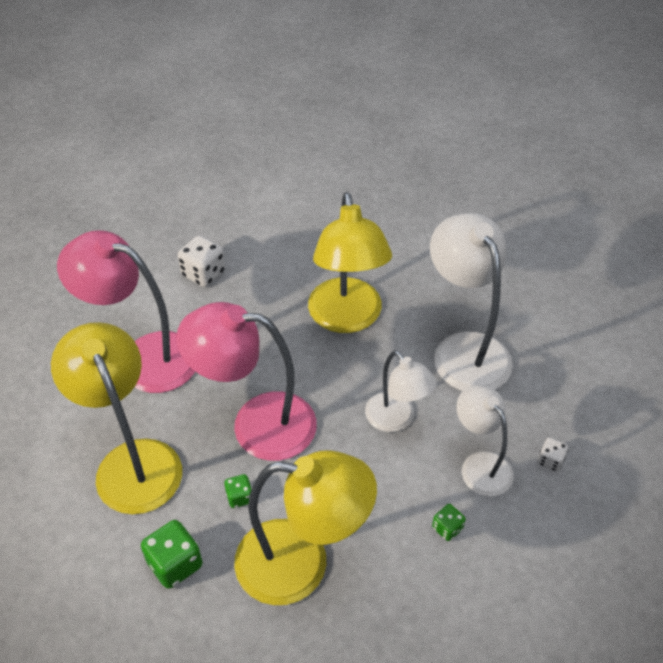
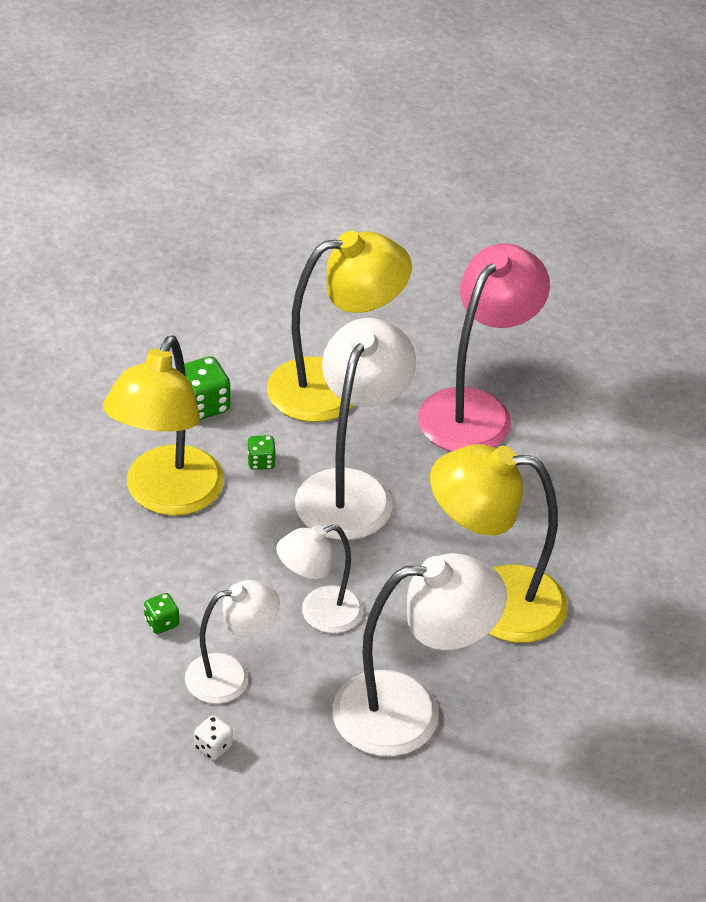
camera: 100 degrees right, 5 degrees down
pink lamp [176,302,317,461] -> white lamp [295,318,416,540]
white dice [178,235,225,287] -> none

